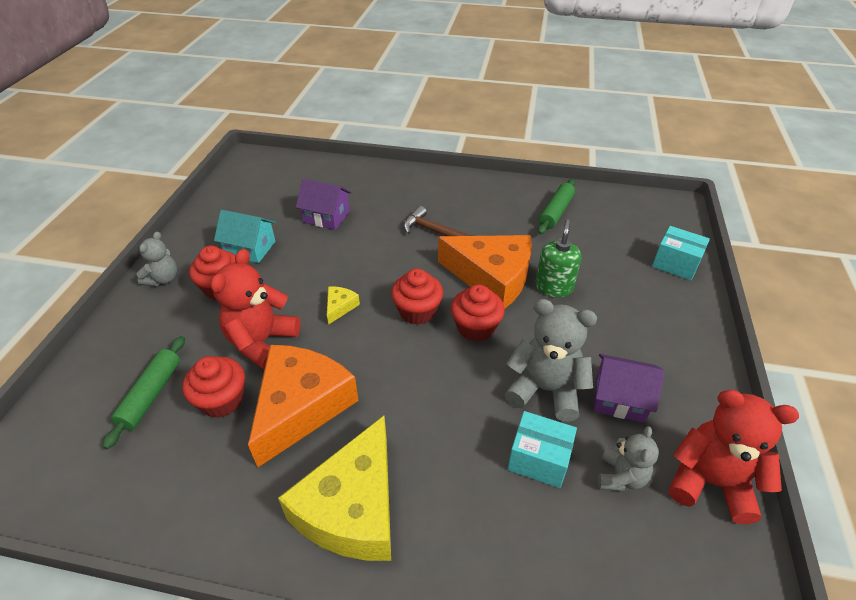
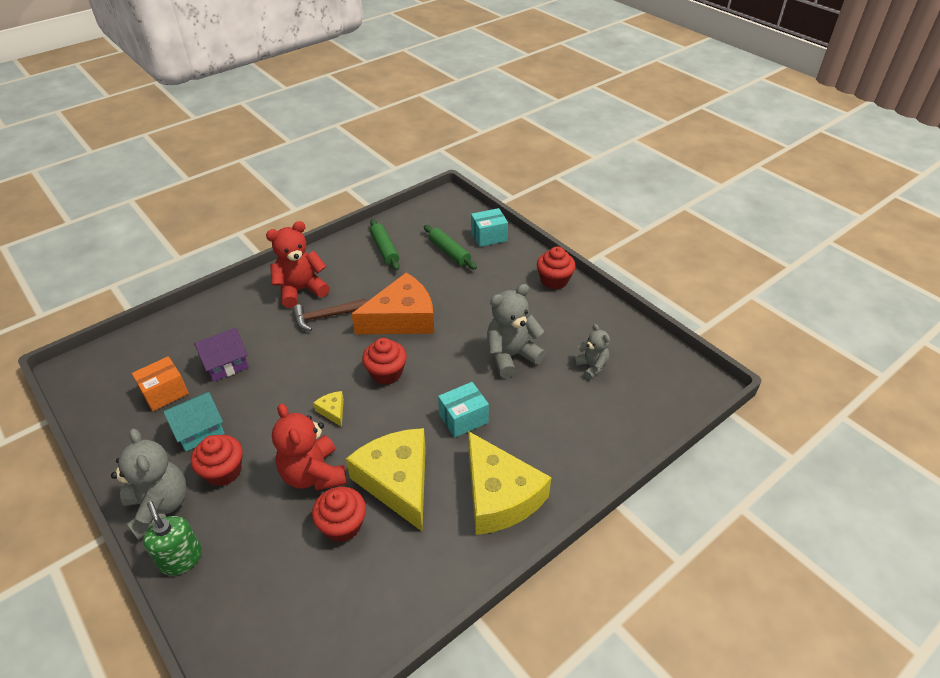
camera: 50 degrees left, 0 degrees up
green rolling pin [103,336,185,449] -> green rolling pin moved to [424,225,477,270]
grey teddy bear [137,232,177,286] -> grey teddy bear [111,429,187,541], size x1.71
orange cheese [248,345,359,467] -> yellow cheese [346,428,426,531]
red cupcake [451,284,505,342] -> red cupcake moved to [537,247,576,290]
turquoise box [508,411,577,488] -> turquoise box moved to [438,382,489,438]
green soap dispenser [535,220,582,297] -> green soap dispenser moved to [143,501,202,575]
purple house [593,354,664,423] -> none
red teddy bear [669,390,799,524] -> red teddy bear moved to [266,221,330,308]
none -> orange box [132,356,189,411]

